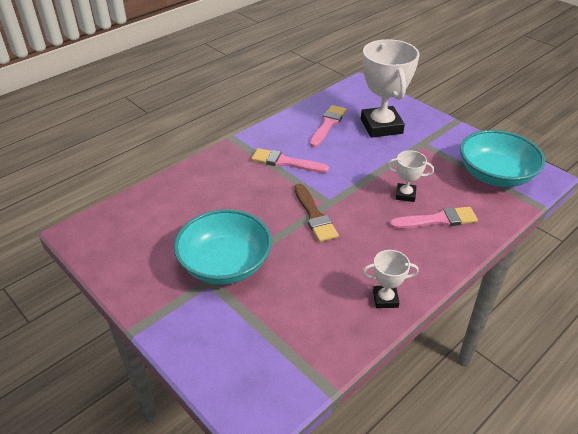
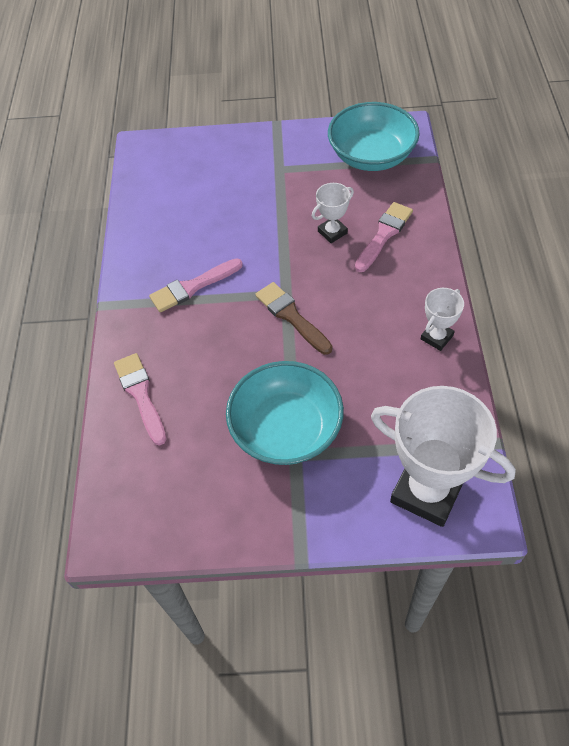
camera: 45 degrees left, 15 degrees up
brown brush [294,184,339,242] -> brown brush turned 150 degrees counterclockwise [255,282,332,355]
pink brush [310,105,347,147] -> pink brush moved to [114,353,166,446]
white trophy [361,39,419,138] -> white trophy moved to [371,386,516,527]

